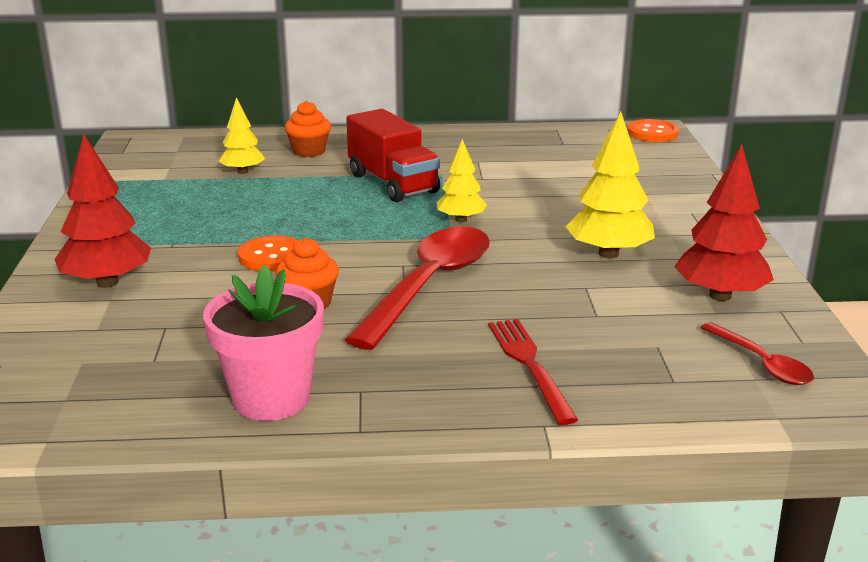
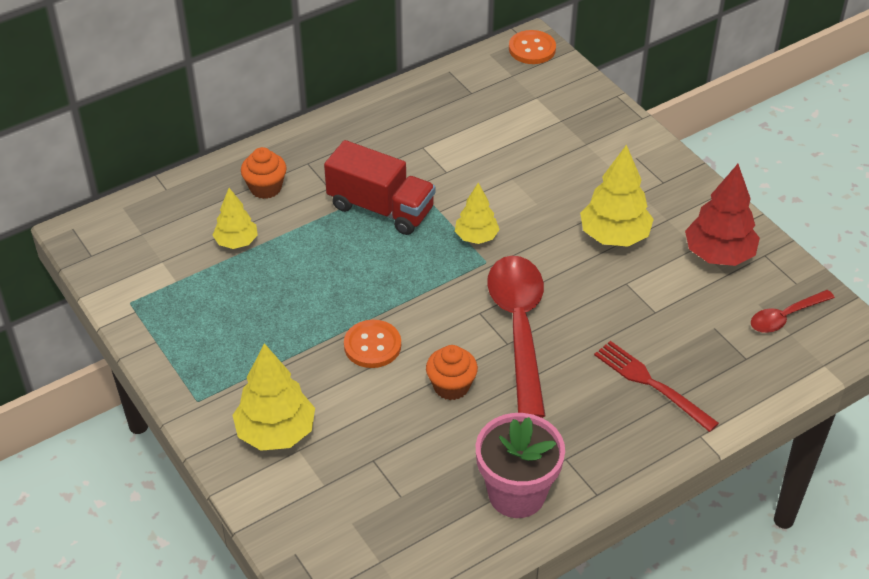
camera: 30 degrees left, 20 degrees up
red tree [54,134,151,288] -> yellow tree [232,343,315,451]
red spoon [700,322,814,385] -> red spoon turned 120 degrees clockwise [751,290,835,333]

